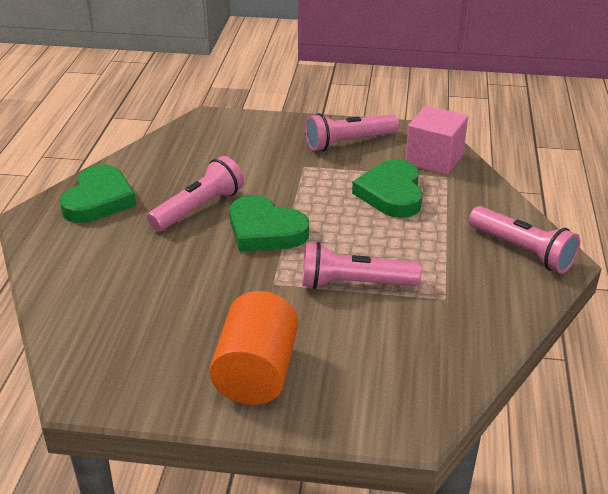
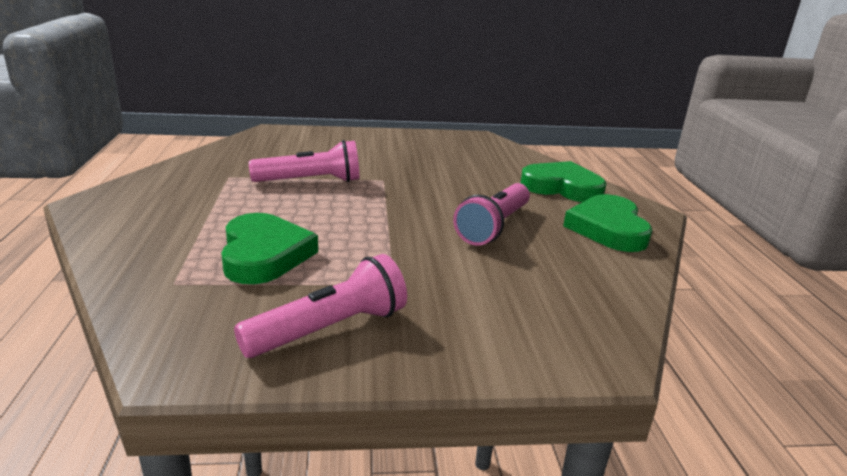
camera: 165 degrees right, 10 degrees down
orange cylinder [210,291,298,405] -> none
green heart [230,195,309,252] -> green heart moved to [521,161,606,202]
pink cube [405,106,468,175] -> none
pink flashlight [469,206,580,274] -> none

